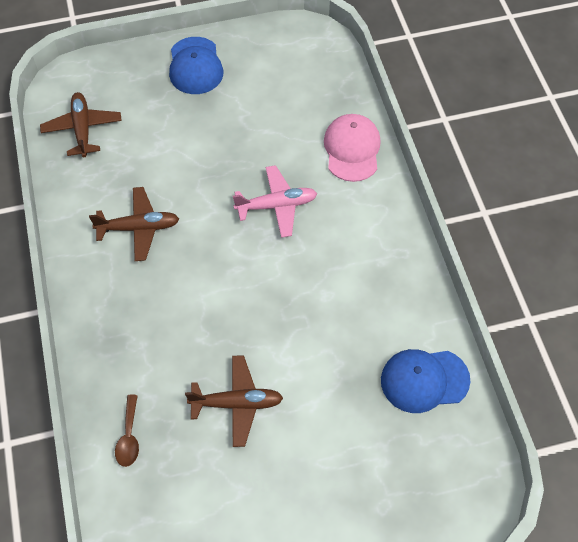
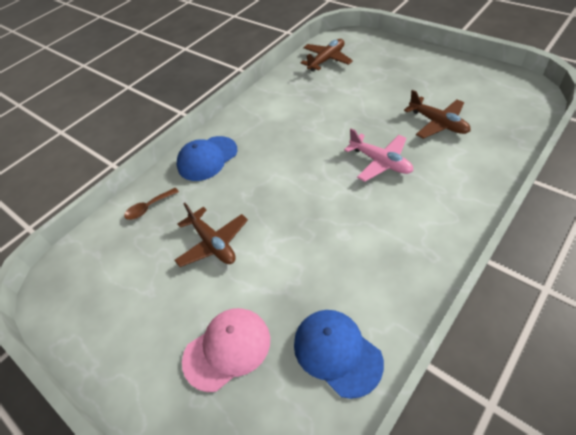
camera: 60 degrees right, 10 degrees down
brown plane [89,187,179,261] -> brown plane moved to [404,90,471,139]
blue cap [169,37,223,94] -> blue cap moved to [177,136,237,181]
pink cap [324,114,381,182] -> pink cap moved to [182,308,270,392]

